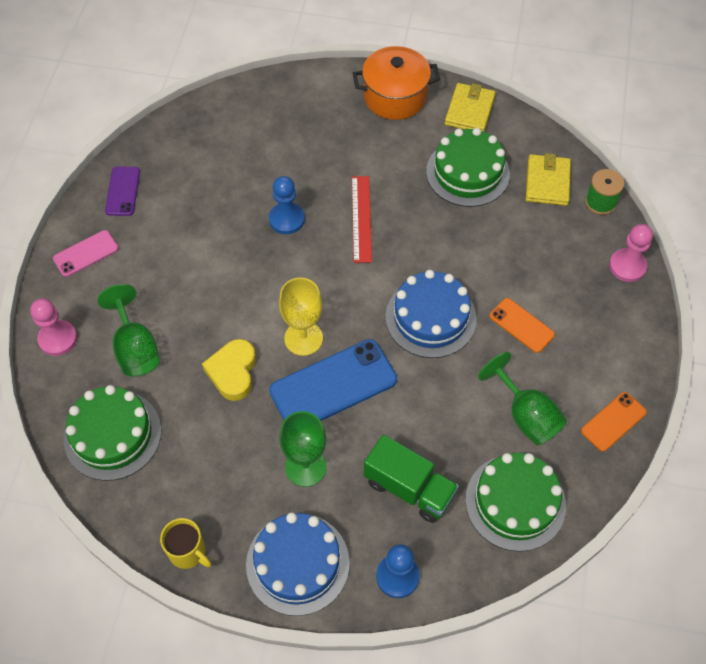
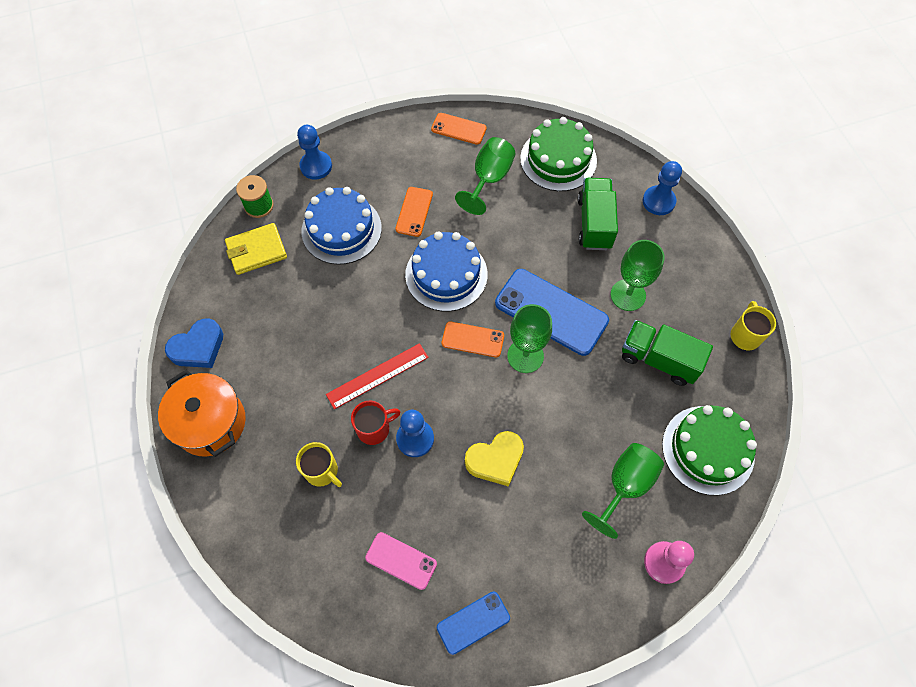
camera: 120 degrees left, 5 degrees up
pink phone [53,230,119,277] -> pink phone moved to [365,532,437,590]
purple phone [105,166,140,216] -> blue phone [437,591,510,655]
yellow heart [202,339,256,401] -> yellow heart moved to [465,431,524,487]
blue cake [246,512,350,616] -> blue cake moved to [301,187,382,265]
yellow goblet [279,278,323,356] -> green goblet [507,304,552,373]
green cake [426,128,510,207] -> none
yellow wallet [445,83,496,132] -> blue heart [165,319,223,368]
pink pawn [609,224,653,282] -> blue pawn [297,125,332,180]
none -> yellow mug [296,442,342,487]
none -> red mug [351,401,400,445]
none -> orange phone [442,322,504,357]
none -> green truck [622,320,713,386]

